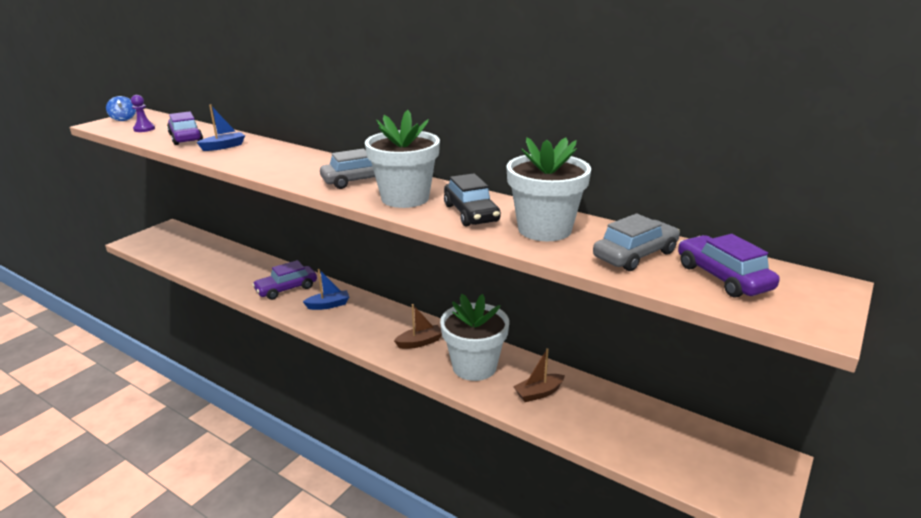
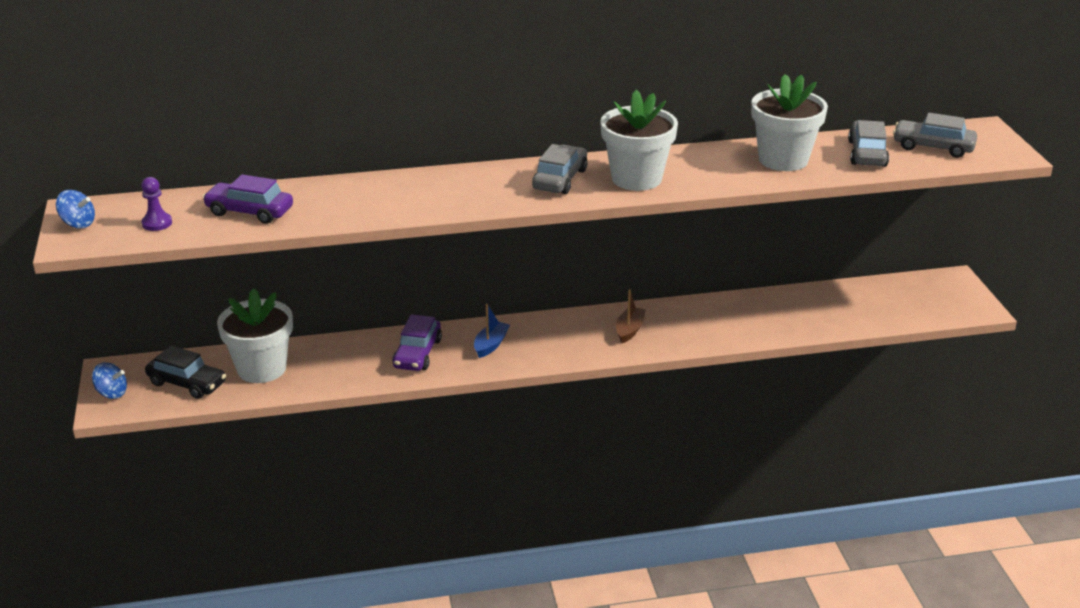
camera: 45 degrees left, 5 degrees up
blue boat [197,105,245,151] -> none
white flower pot [440,294,509,381] -> white flower pot moved to [217,288,293,383]
black car [444,173,501,226] -> black car moved to [145,345,226,399]
brown boat [513,348,565,402] -> none
purple car [678,234,780,298] -> grey car [893,113,977,158]
none -> blue spinning top [92,362,127,399]

